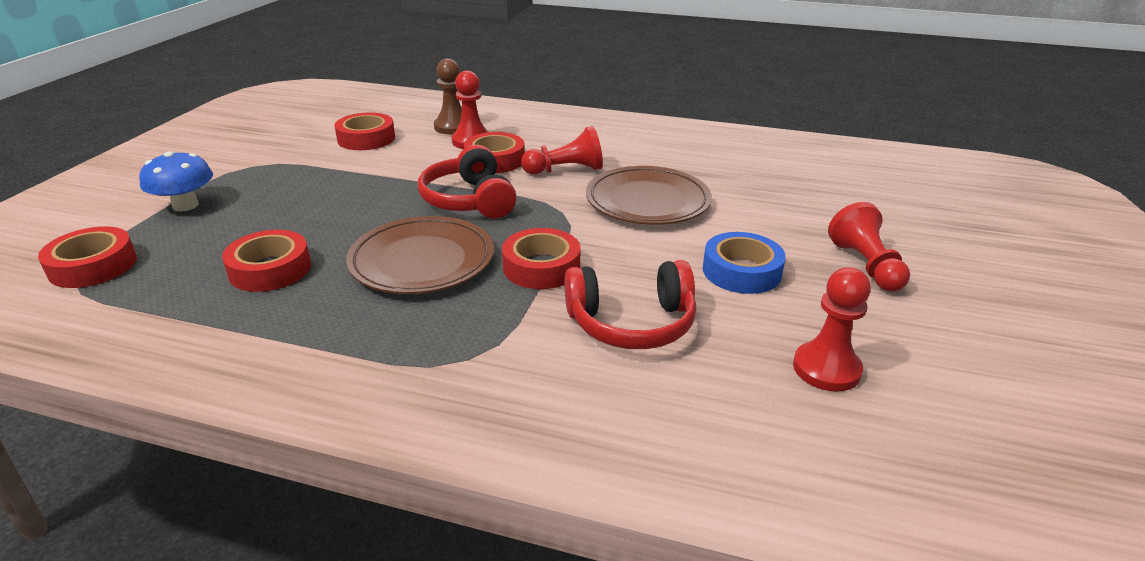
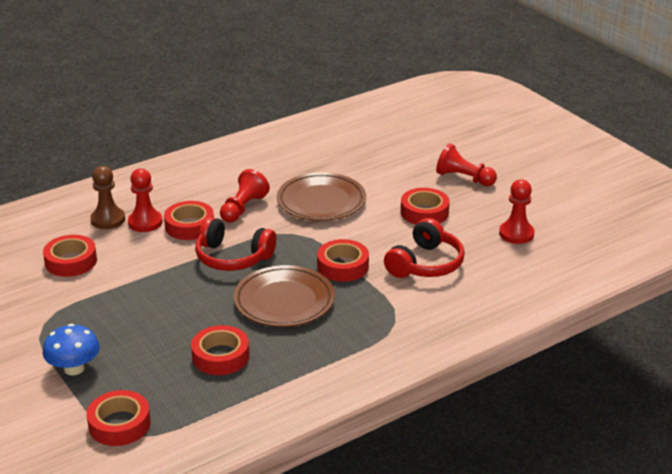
camera: 50 degrees left, 0 degrees up
blue tape [703,232,786,294] -> red tape [401,188,450,225]

